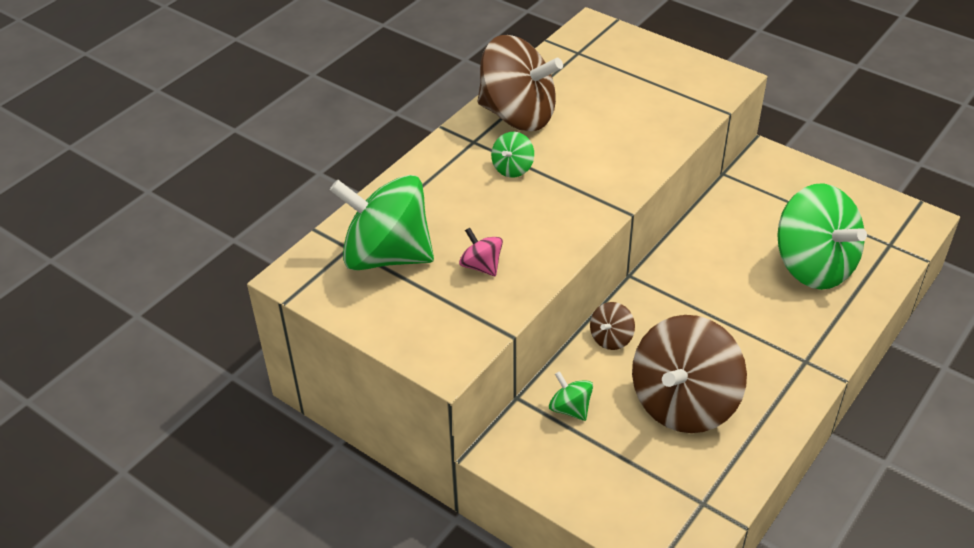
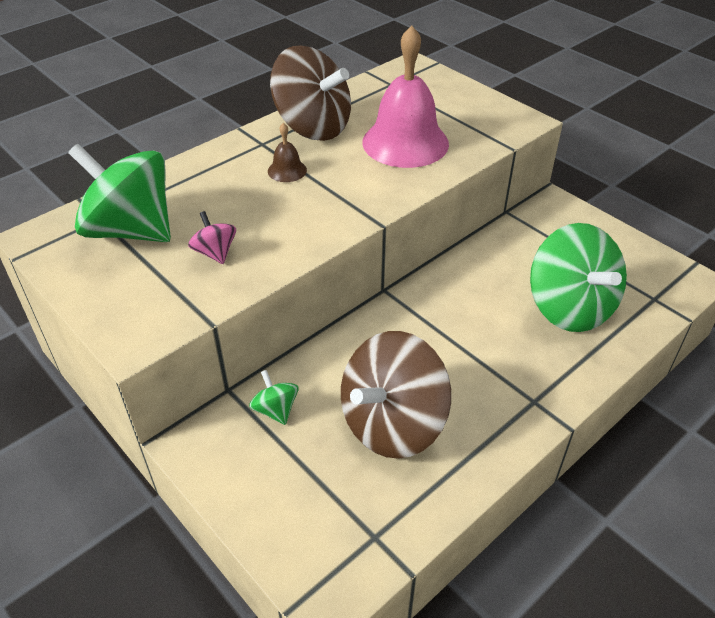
camera: 10 degrees right, 0 degrees up
green spinning top [491,132,534,178] -> brown bell [268,123,307,182]
brown spinning top [590,302,635,350] -> none
none -> pink bell [362,26,449,168]

